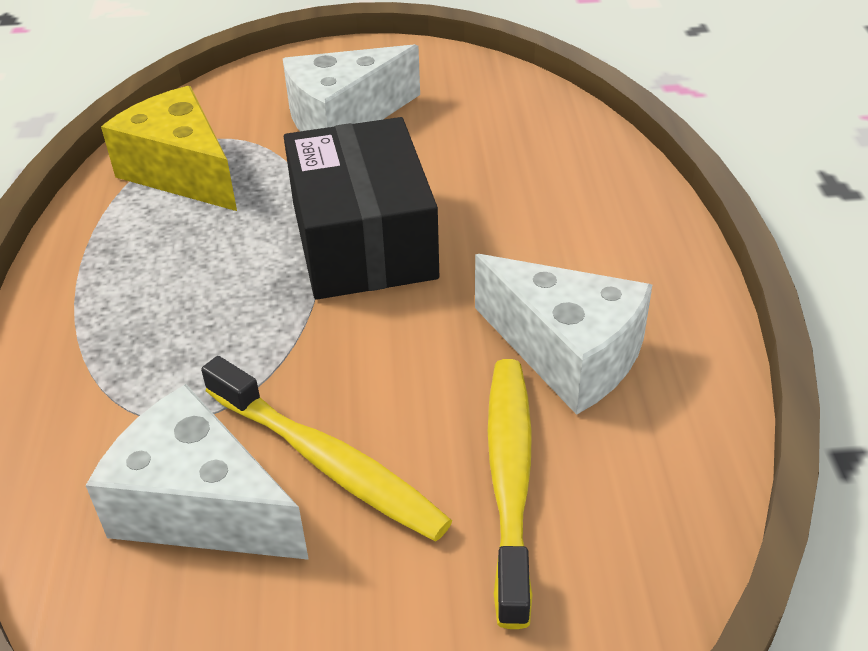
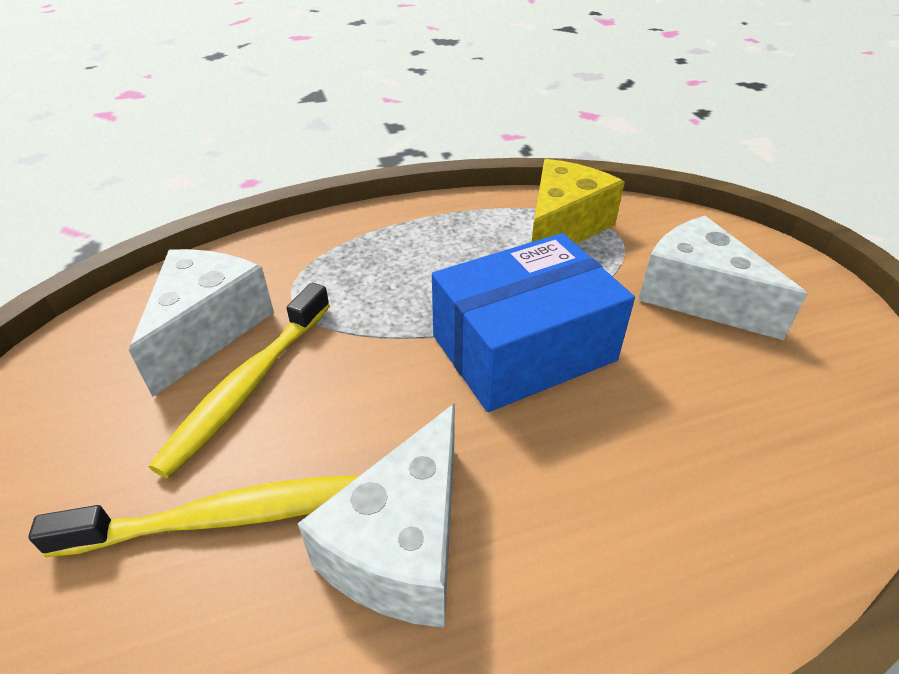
camera: 75 degrees right, 0 degrees up
black box [284,117,439,300] -> blue box [432,233,635,412]

